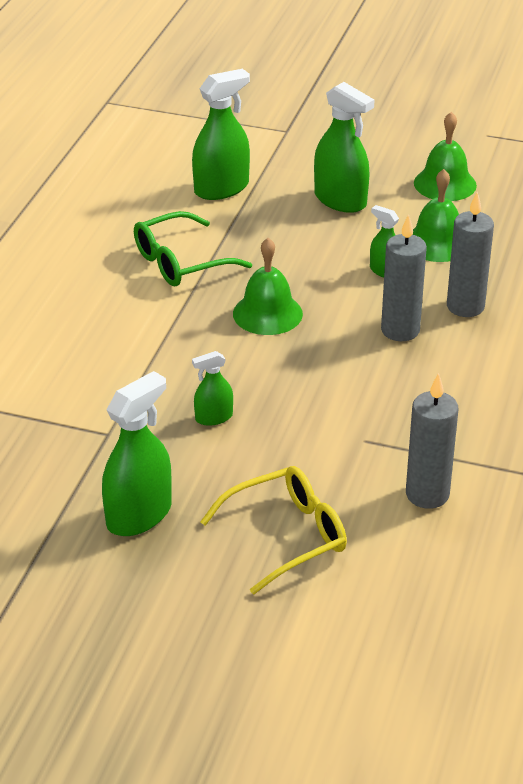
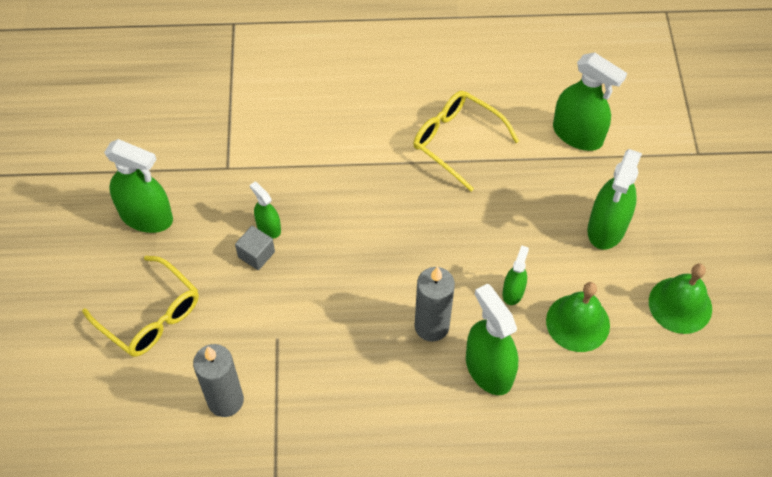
camera: 70 degrees right, 20 degrees up
green glasses [134,211,252,286] -> yellow glasses [413,91,519,192]
green bell [233,238,303,335] -> none
grey candle [447,192,494,317] -> green spray bottle [466,284,518,395]
none -> grey cube [235,226,275,270]

